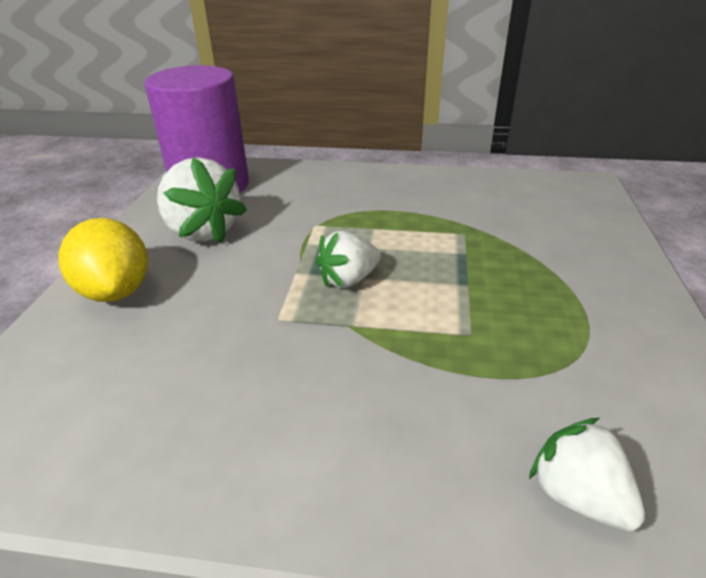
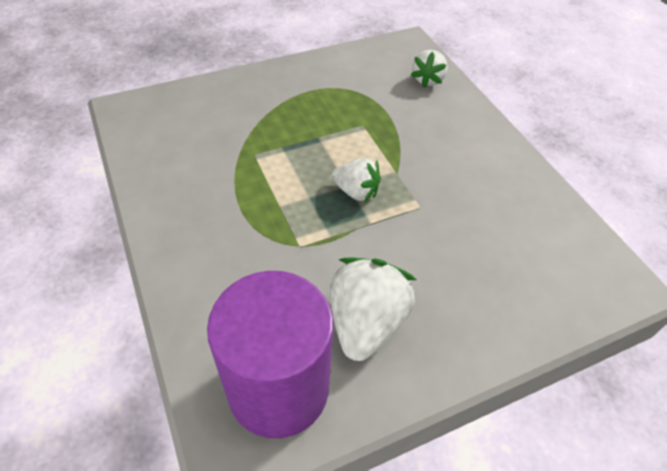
camera: 125 degrees left, 15 degrees up
yellow lemon [59,218,148,302] -> none

